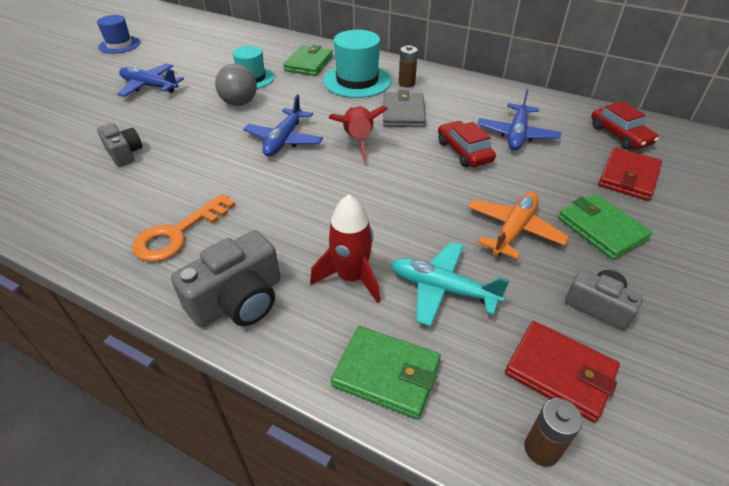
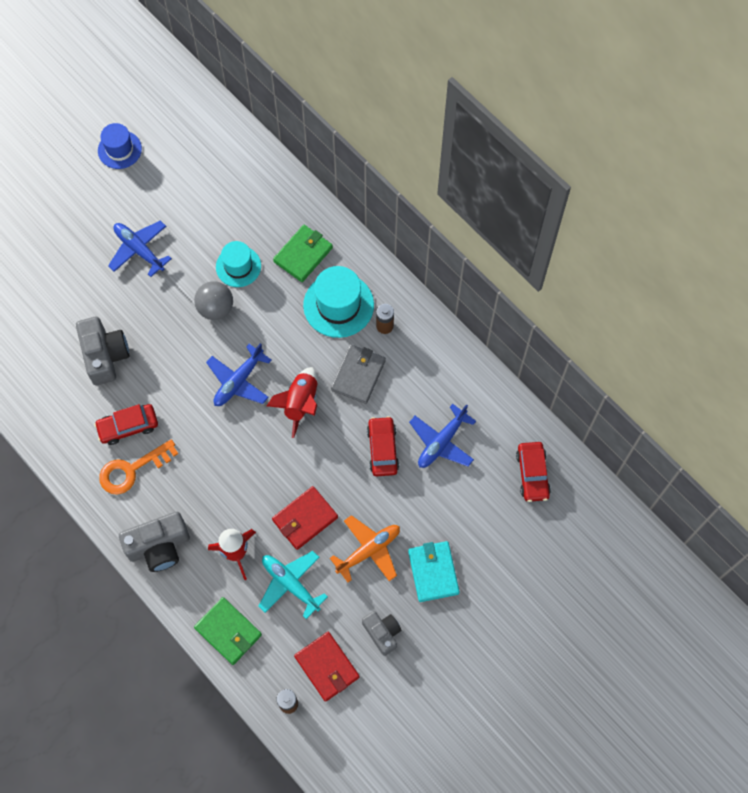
camera: 20 degrees right, 25 degrees up
grey camera [97,123,143,167] -> grey camera [76,317,129,385], size x1.58
green wallet [558,194,652,260] -> turquoise wallet [408,541,460,602]
red wallet [598,147,662,201] -> red wallet moved to [272,486,338,550]
none -> red car [94,404,158,445]

